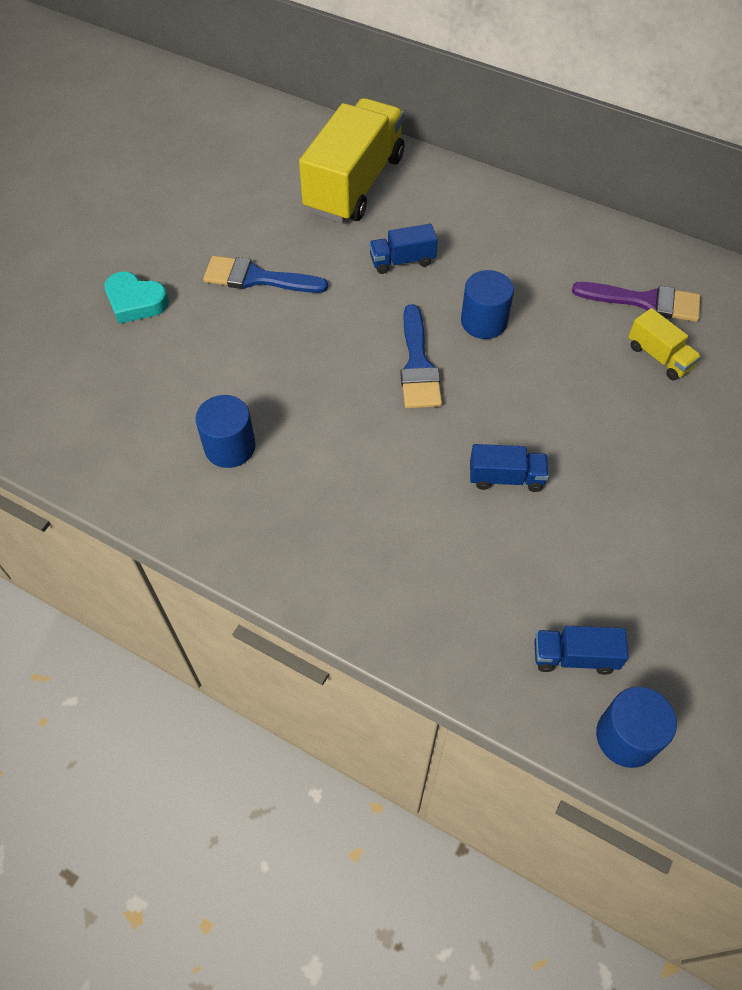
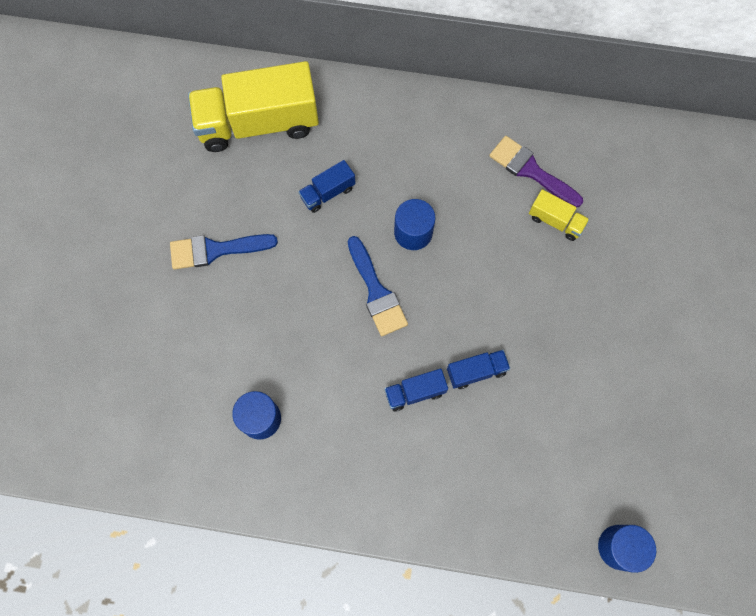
camera: 20 degrees left, 15 degrees up
turquoise heart [105,271,169,324] -> none
yellow truck [299,98,404,223] -> yellow truck turned 105 degrees counterclockwise [188,61,319,152]
blue truck [534,626,629,675] -> blue truck moved to [384,369,448,412]
purple brush [572,282,700,322] -> purple brush turned 135 degrees counterclockwise [489,136,583,207]

